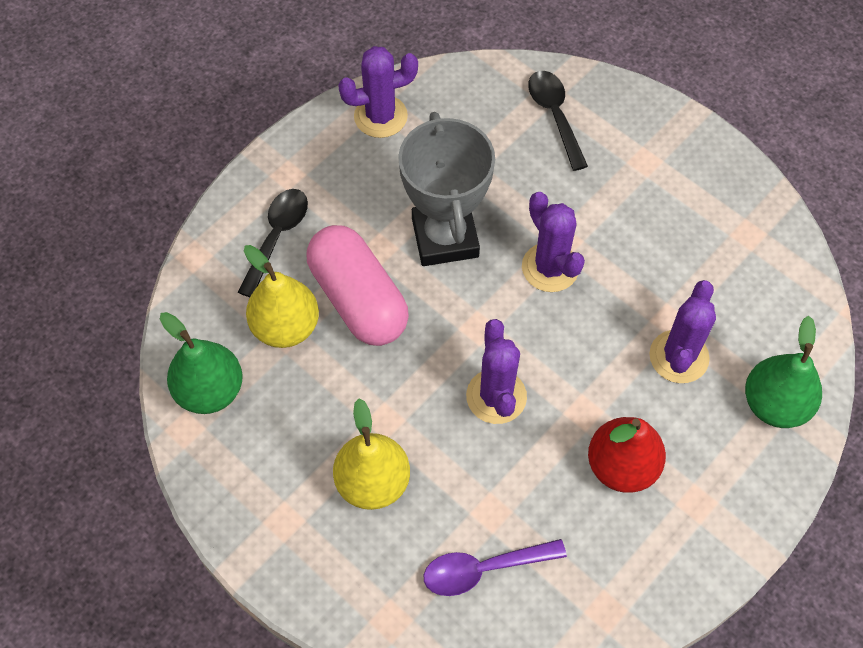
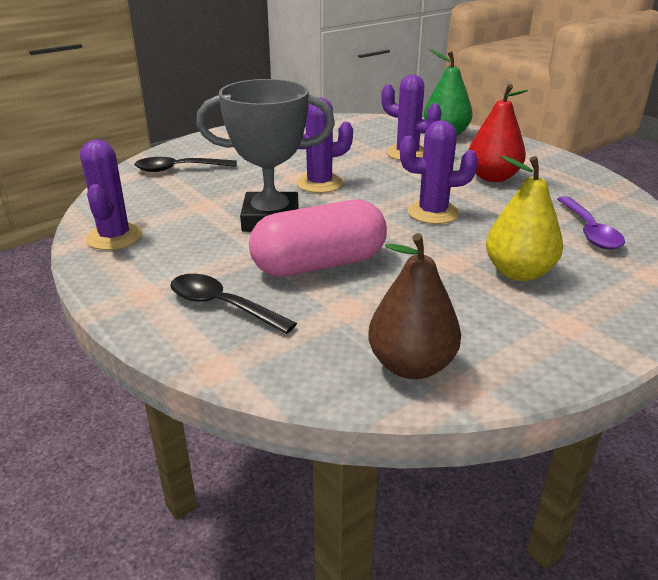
camera: 80 degrees left, 30 degrees down
green pear [160,312,243,414] -> brown pear [368,233,461,379]
yellow pear [244,245,319,348] -> none

